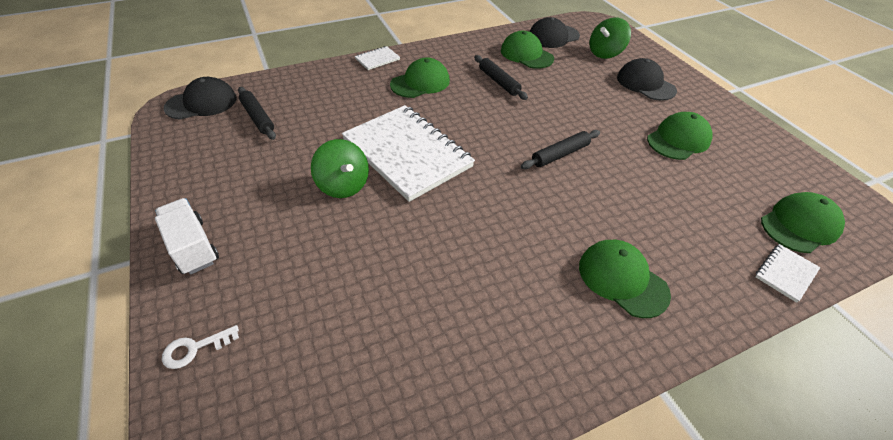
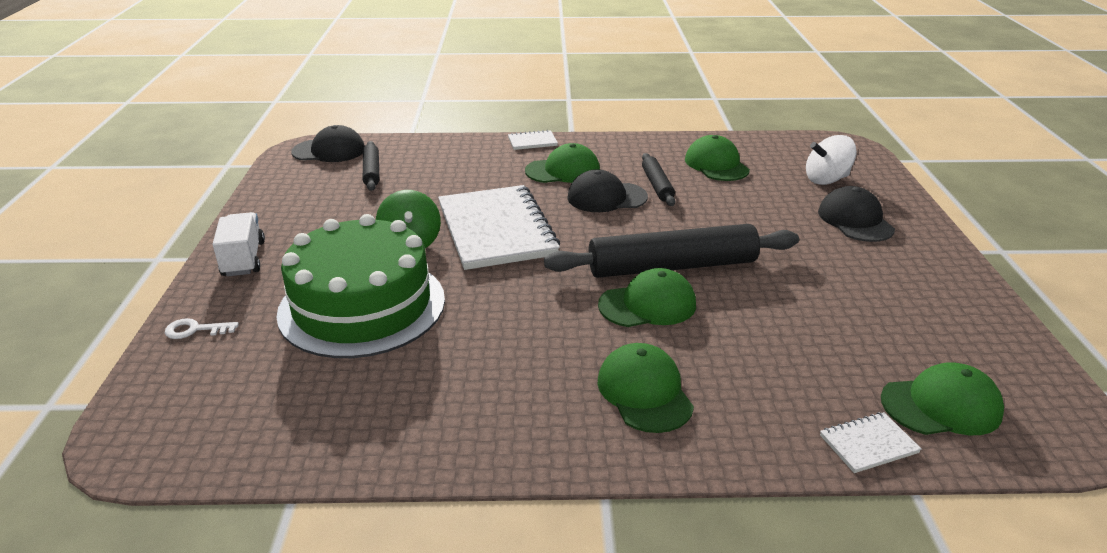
camera: 25 degrees right, 15 degrees down
black rolling pin [521,130,600,169] -> black rolling pin [544,224,799,278], size x1.99
black cap [529,17,580,48] -> black cap moved to [567,169,648,212]
green spinning top [589,17,631,59] -> white spinning top [806,135,857,185]
green cap [647,112,712,160] -> green cap moved to [598,268,696,327]
none -> green cake [276,214,445,358]

